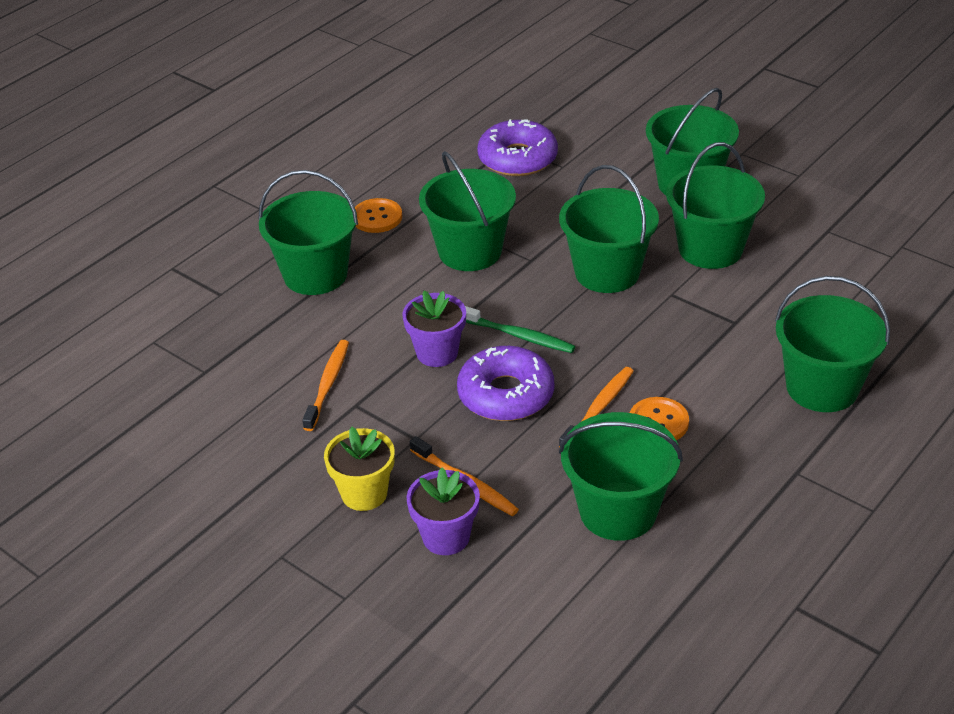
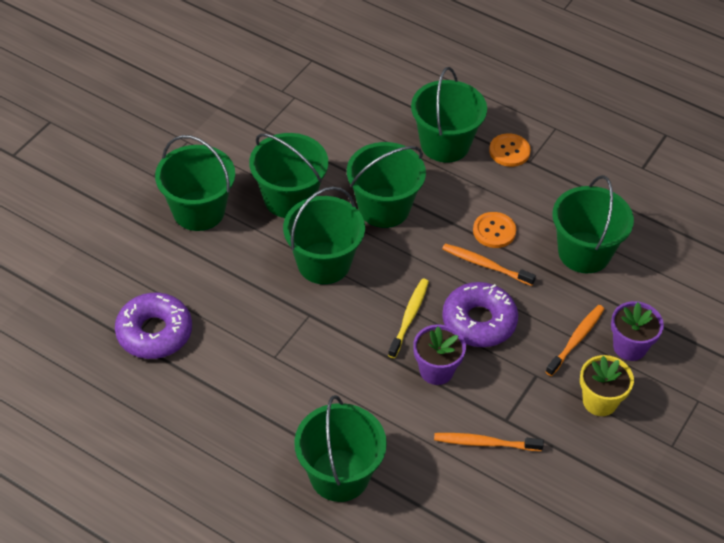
camera: 100 degrees left, 10 degrees up
orange button [355,198,402,233] -> orange button moved to [489,133,531,167]
green bucket [419,151,516,271] -> green bucket moved to [347,142,426,228]
green toothbrush [465,306,575,353] -> yellow toothbrush [388,279,429,358]

